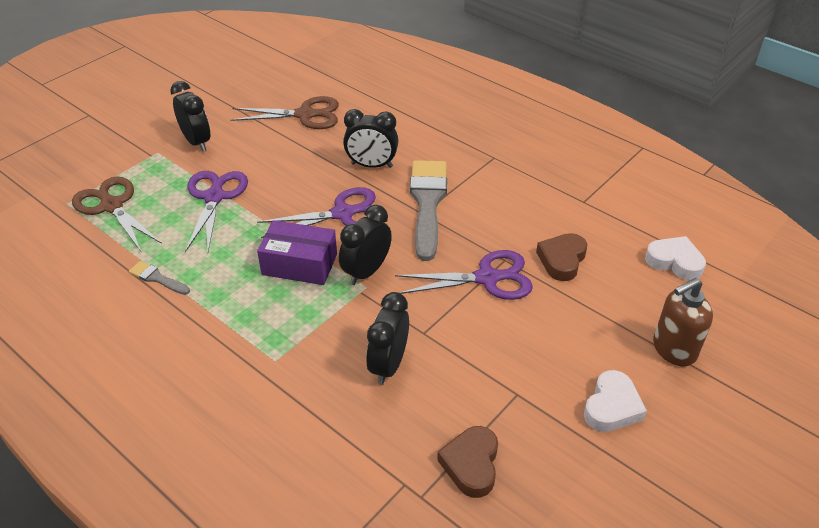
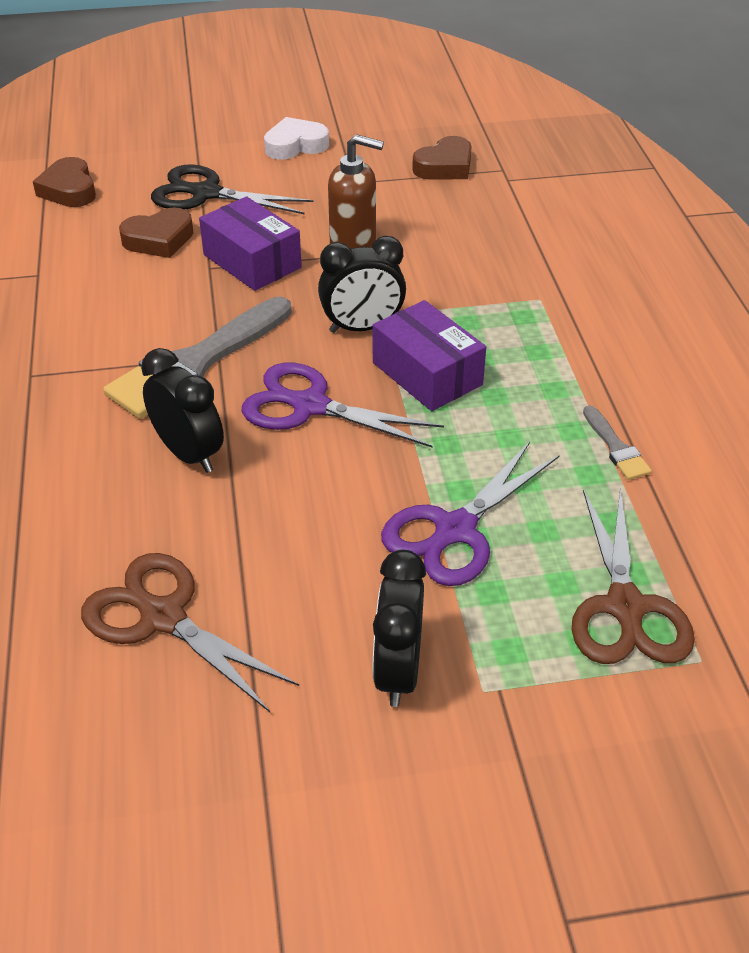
camera: 140 degrees left, 0 degrees up
black clock [366,292,409,385] -> none
purple scissors [395,250,533,300] -> purple box [199,196,302,291]
white heart [645,236,706,280] -> brown heart [33,157,96,207]
brown soap dispenser [653,278,713,366] -> brown soap dispenser moved to [328,134,384,249]
none -> black scissors [151,164,314,214]

